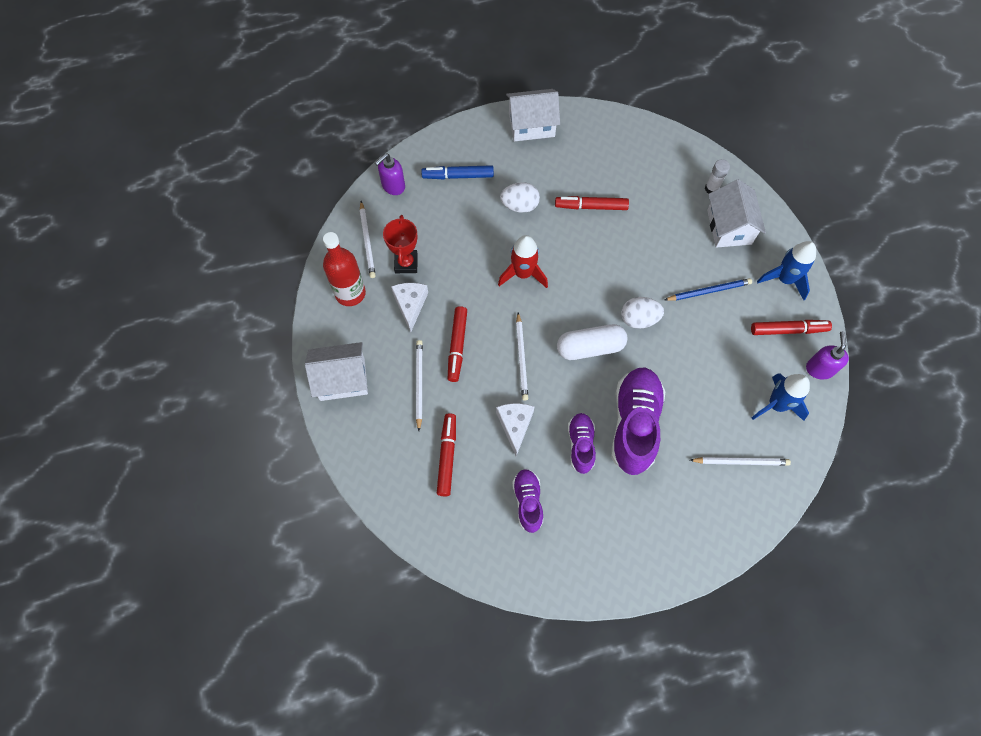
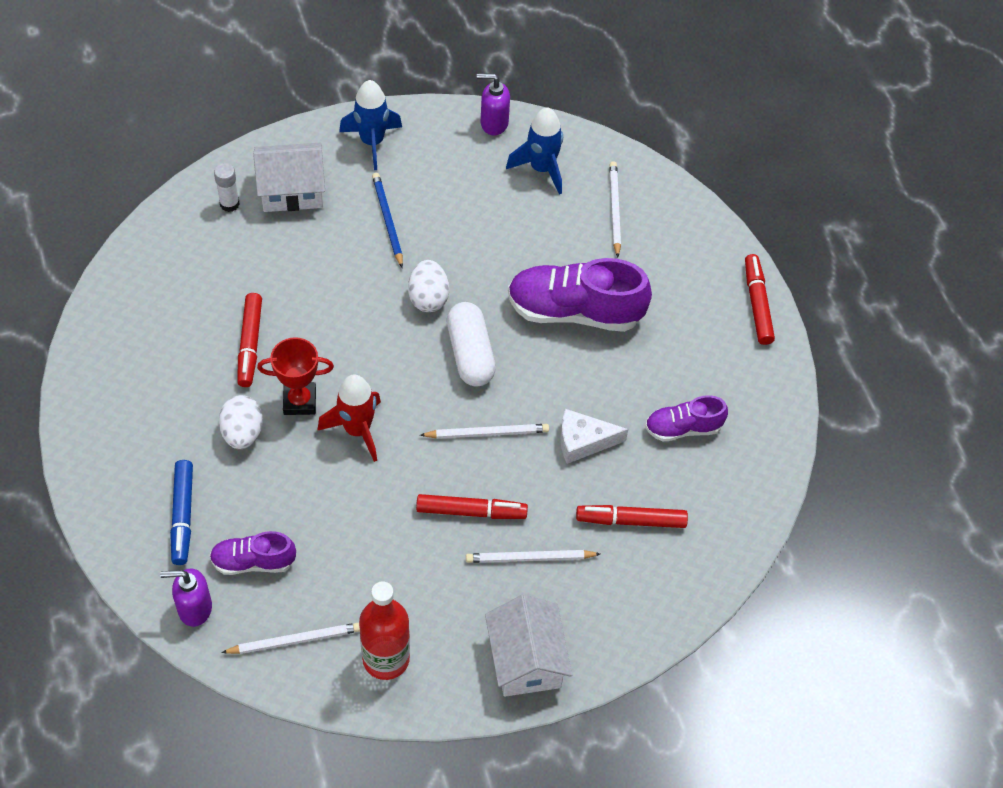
camera: 95 degrees left, 10 degrees down
purple soap dispenser [375,153,405,195] -> purple soap dispenser turned 135 degrees clockwise [160,568,212,627]
red trophy [383,215,418,273] -> red trophy moved to [257,337,334,415]
white cheese [391,283,428,332] -> none
white house [506,89,560,141] -> none
purple shoe [568,413,596,474] -> purple shoe moved to [210,531,296,575]
red marker [751,320,832,335] -> red marker moved to [745,254,775,345]

